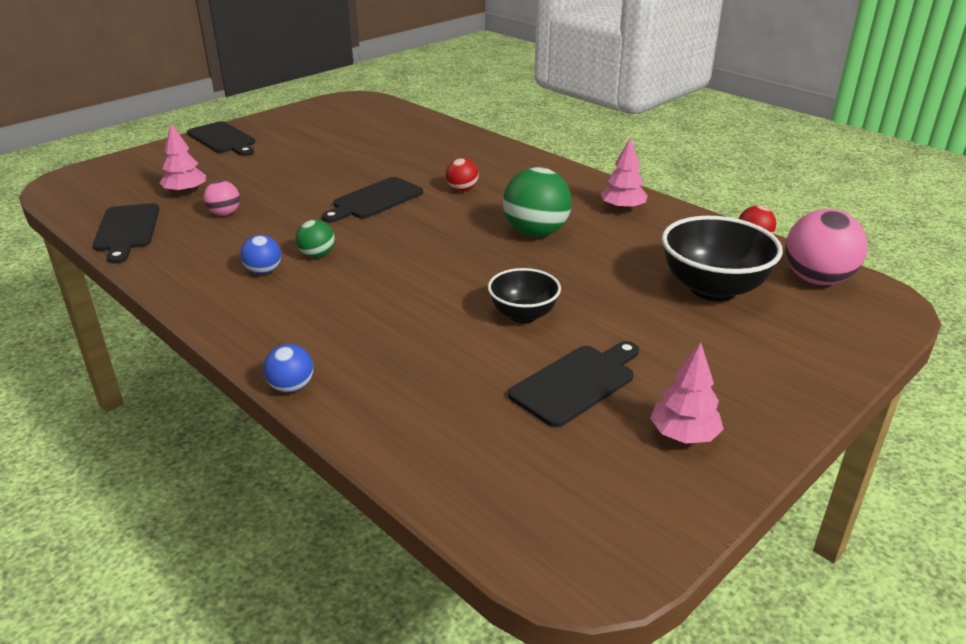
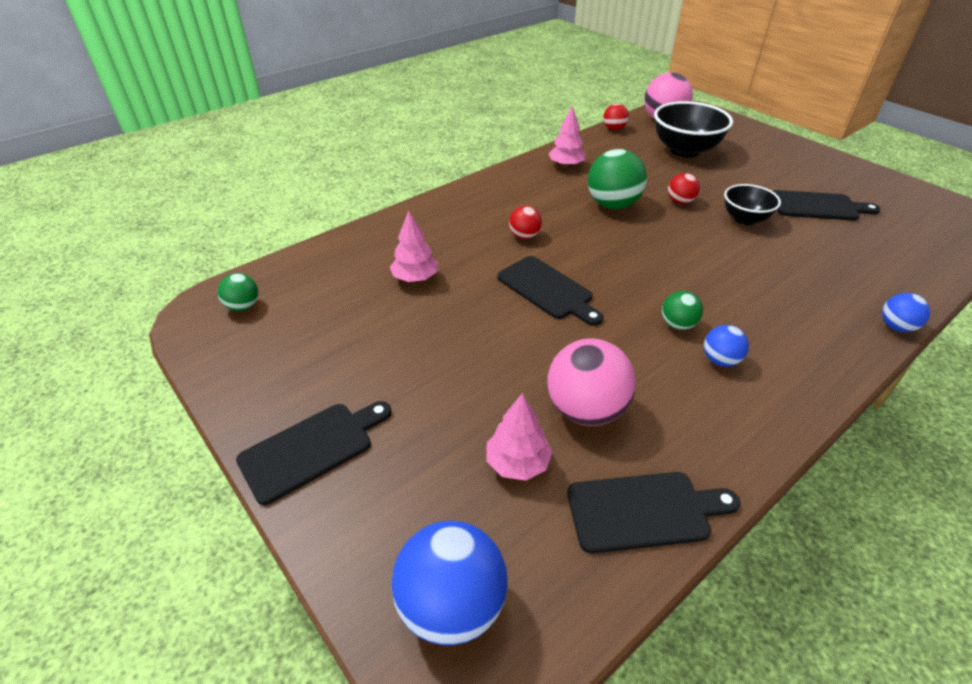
camera: 85 degrees left, 10 degrees up
pink ball [204,180,240,216] -> pink ball [547,338,636,426], size x1.87
black cutting board [508,341,639,427] -> black cutting board turned 135 degrees clockwise [773,190,881,221]
pink tree [650,342,724,444] -> pink tree moved to [390,211,438,282]
none -> green ball [217,273,259,311]
none -> blue ball [391,521,508,646]
none -> red ball [668,173,700,204]

